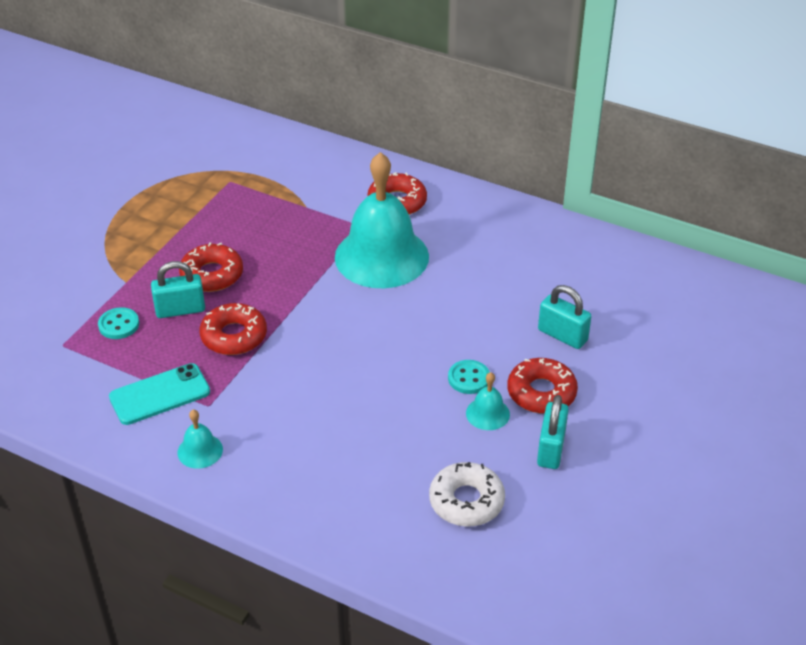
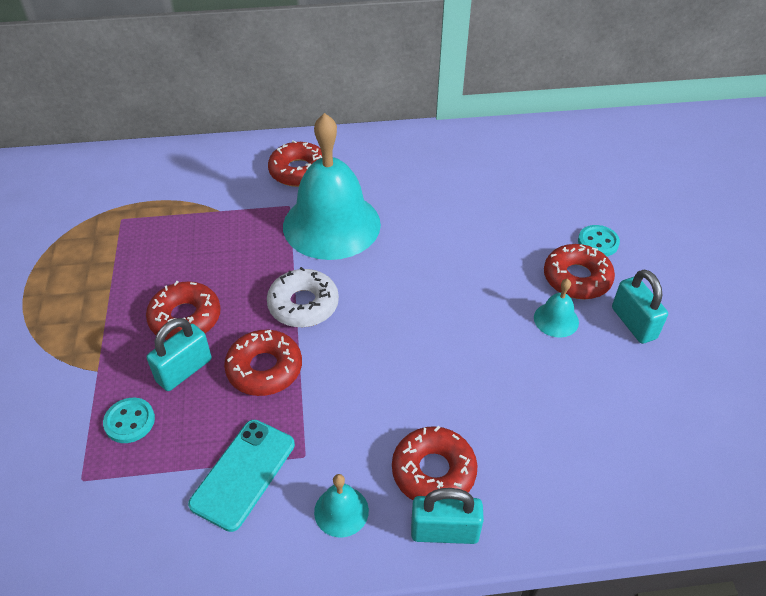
camera: 35 degrees left, 5 degrees up
white donut [429,462,505,526] -> white donut moved to [267,267,339,327]
turquoise button [448,360,490,394] -> turquoise button moved to [578,225,620,256]
turquoise padlock [538,285,592,349] -> turquoise padlock moved to [411,488,484,544]
none -> red donut [392,426,478,500]

